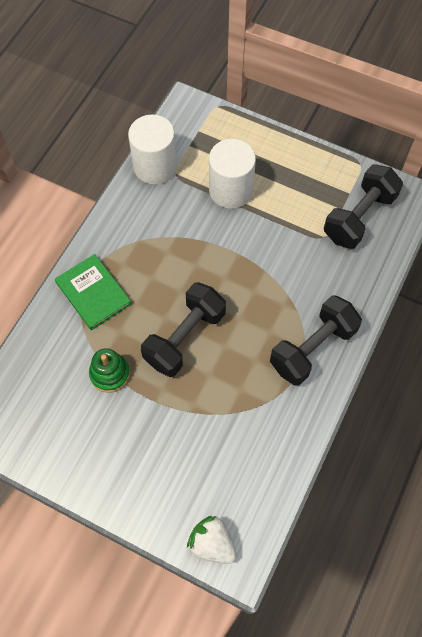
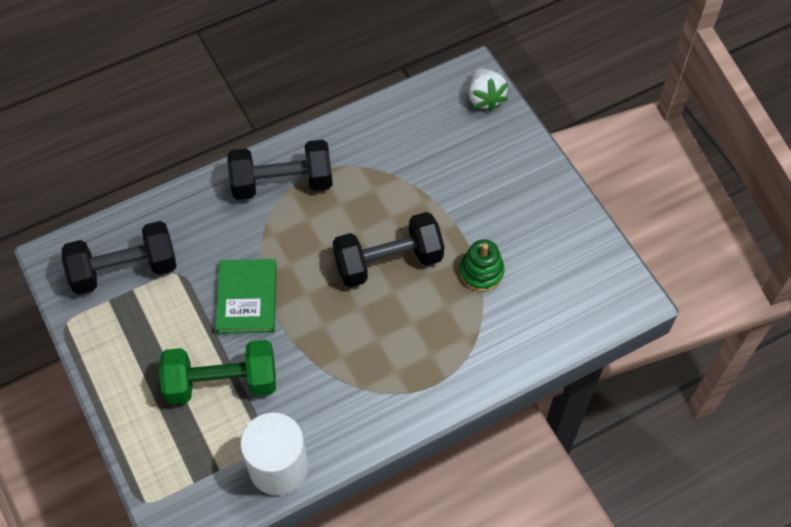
camera: 145 degrees left, 5 degrees down
green book [55,254,131,330] -> green book moved to [216,259,276,334]
white cylinder [209,139,256,209] -> green dumbbell [159,340,276,405]

